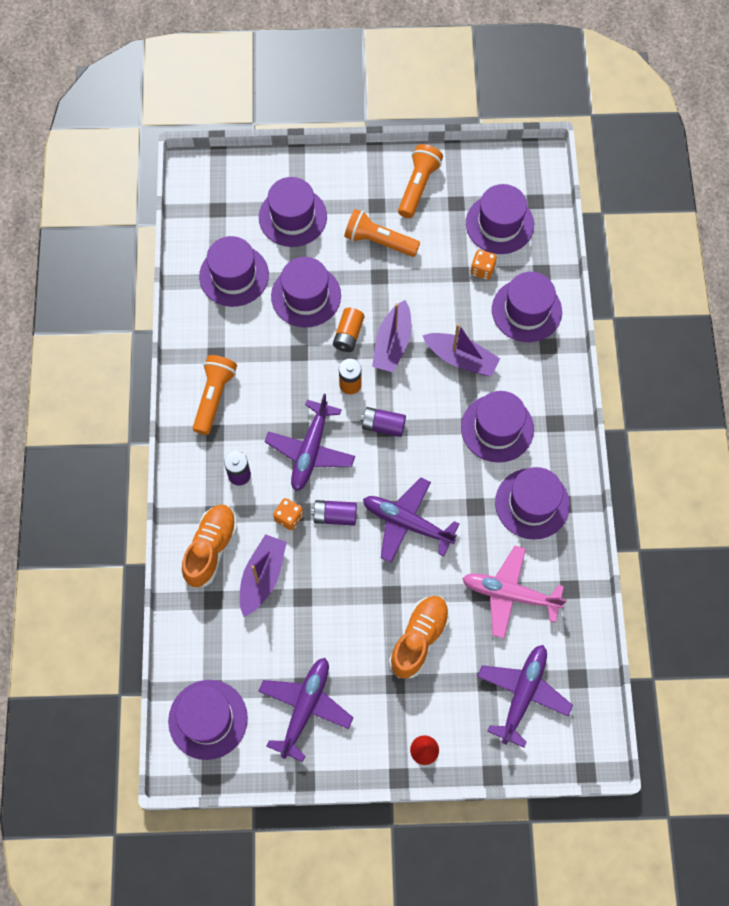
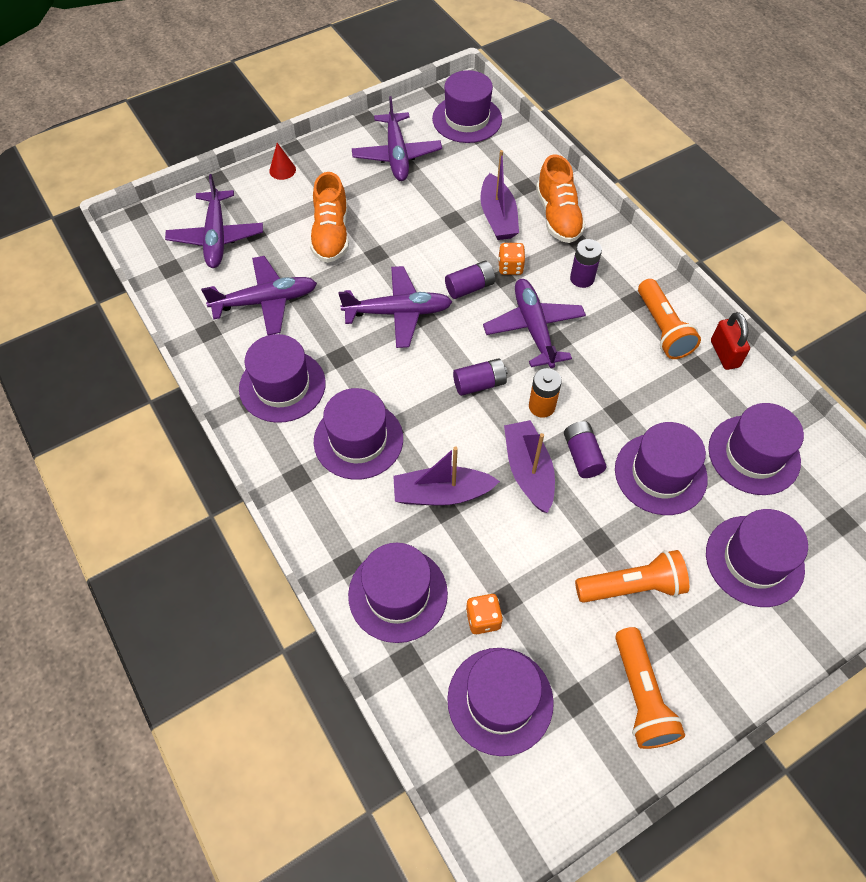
camera: 150 degrees right, 10 degrees down
orange battery [333,308,364,352] -> purple battery [564,421,607,478]
pink plane [462,546,567,639] -> purple plane [201,256,317,336]
none -> red padlock [711,312,750,370]

